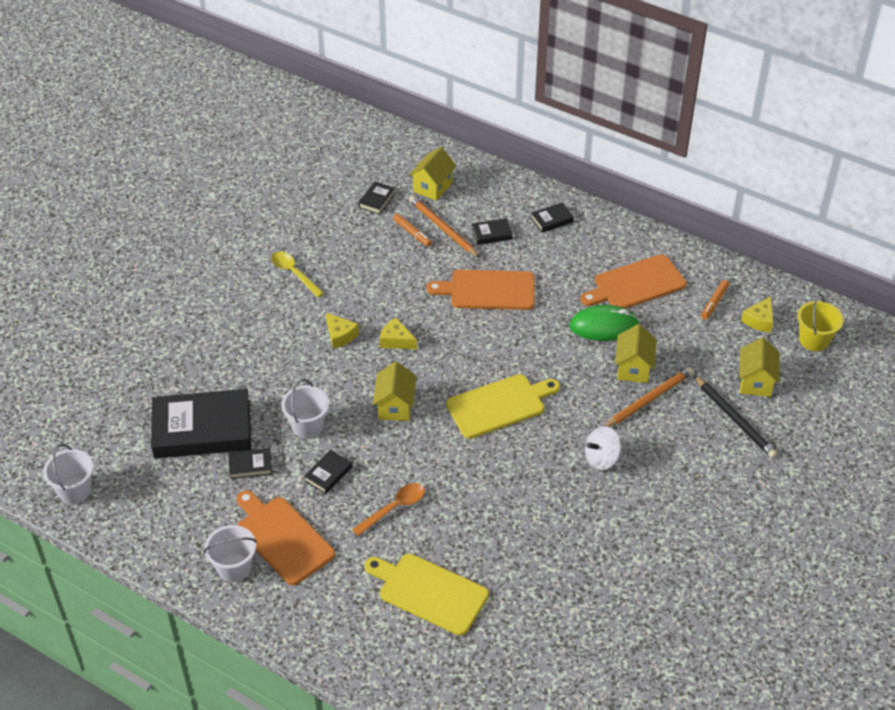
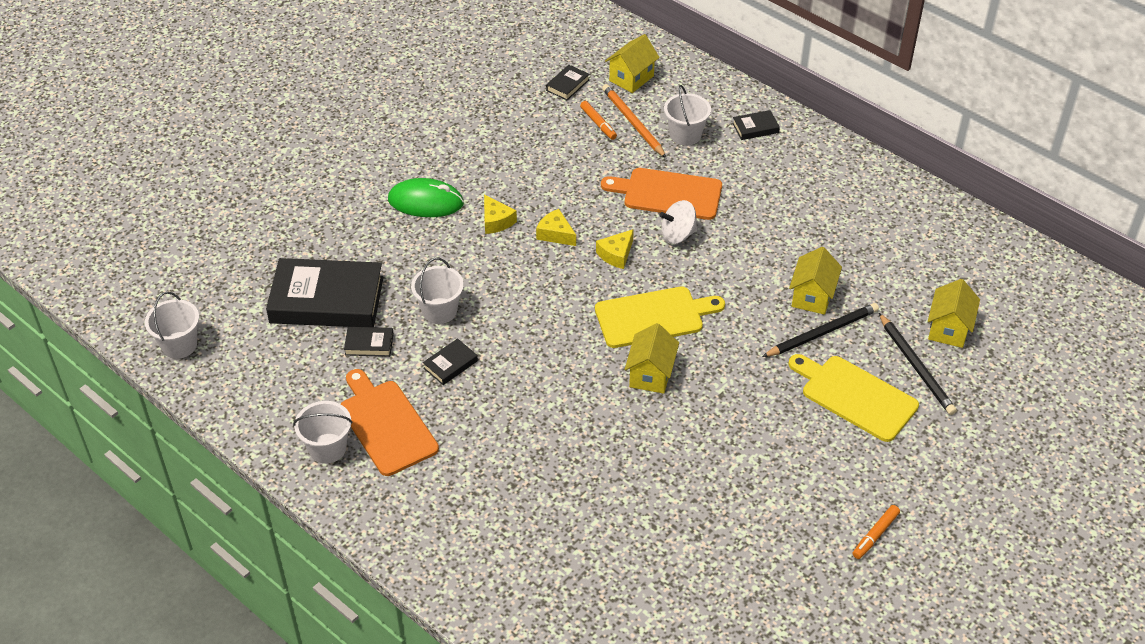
camera: 10 degrees right, 0 degrees up
yellow spoon [271,251,324,298] -> none
orange spoon [352,483,425,536] -> none
yellow cutting board [364,554,489,636] -> yellow cutting board moved to [789,354,919,442]
yellow house [373,362,416,421] -> yellow house moved to [625,323,679,394]
black book [472,218,513,245] -> white bucket [664,85,711,146]
green mouse [570,305,640,341] -> green mouse moved to [388,178,464,217]
orange cutting board [580,254,686,308] -> none
white spinning top [585,426,621,470] -> white spinning top moved to [660,200,697,244]
orange pencil [604,367,693,427] -> black pencil [762,303,879,357]
orange marker [701,280,729,320] -> orange marker moved to [852,505,900,559]
yellow cheese [741,296,773,333] -> yellow cheese moved to [596,229,634,269]
yellow bucket [797,294,844,351] -> none

